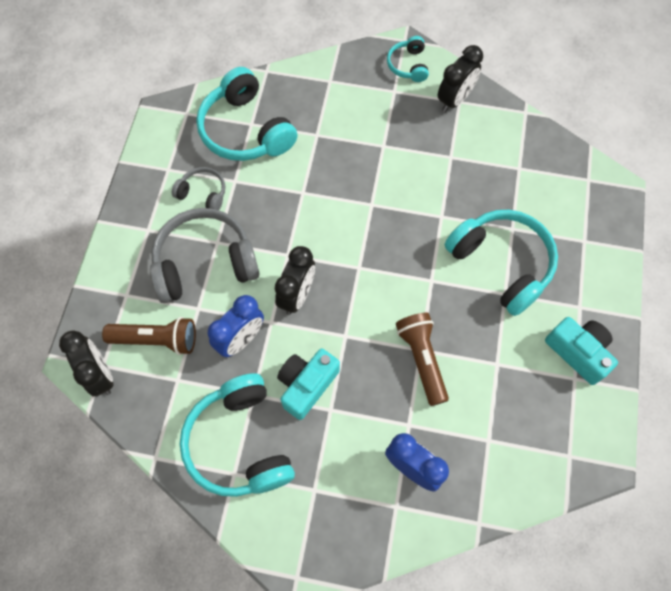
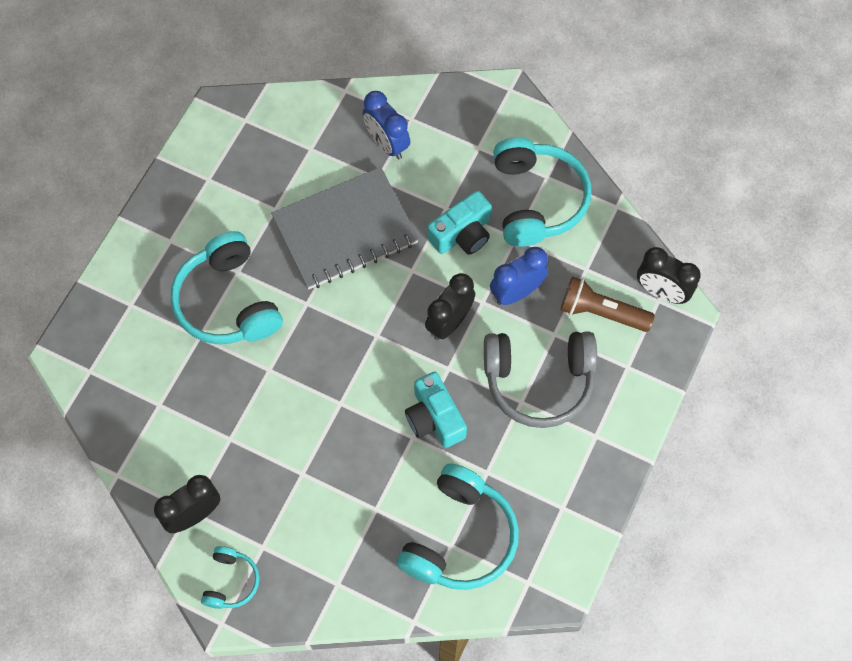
camera: 165 degrees left, 0 degrees up
black clock [59,330,113,397] -> black clock turned 45 degrees counterclockwise [637,247,701,304]
grey headphones [172,167,225,210] -> none
turquoise headphones [196,67,298,161] -> turquoise headphones turned 45 degrees clockwise [397,463,519,590]
brown flashlight [396,313,449,406] -> grey notebook [271,167,419,290]
turquoise camera [545,317,618,385] -> turquoise camera moved to [405,372,467,448]

